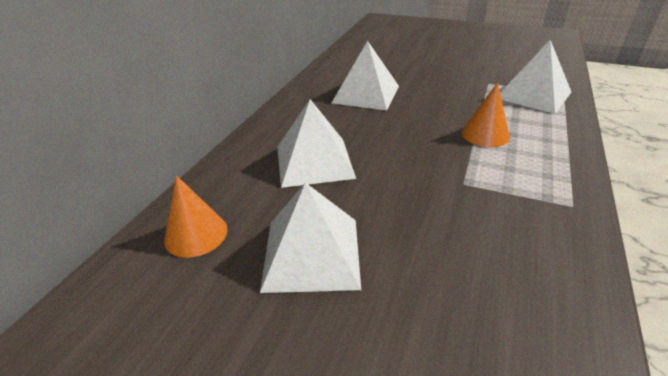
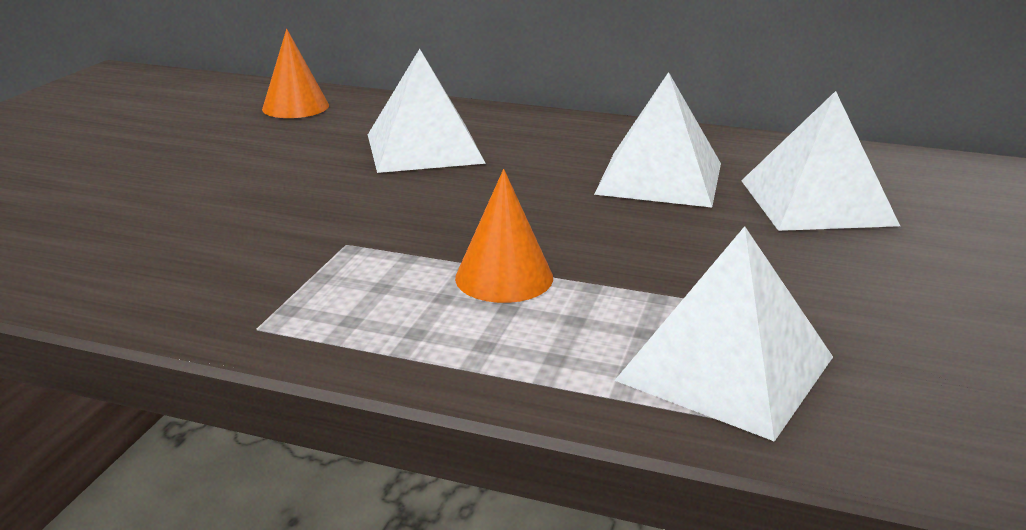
camera: 85 degrees right, 10 degrees down
white pyramid [260,182,361,293] -> white pyramid moved to [741,91,900,231]

